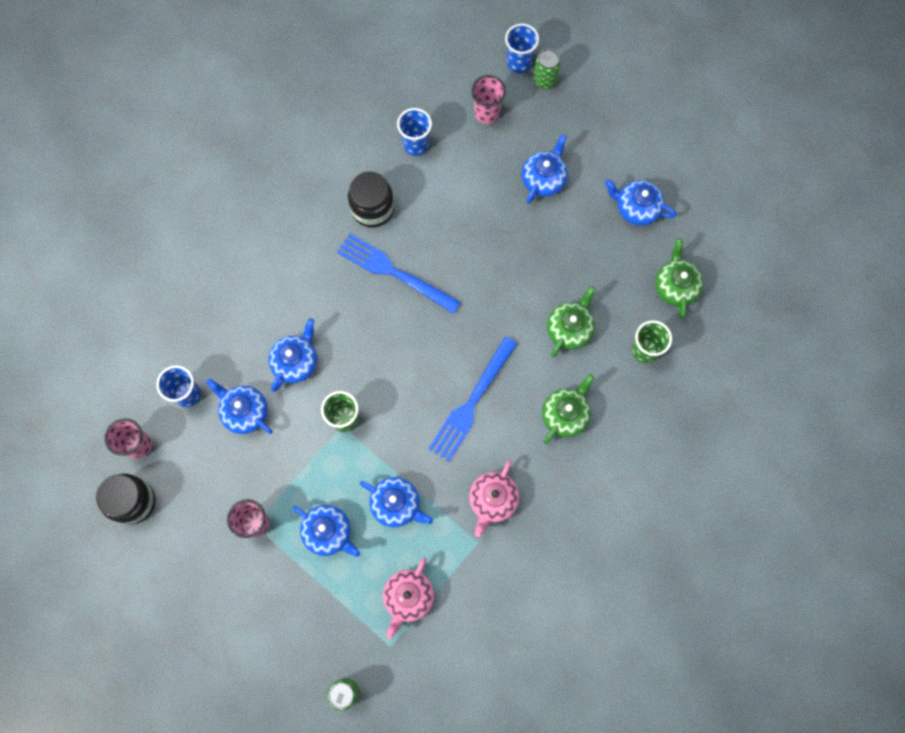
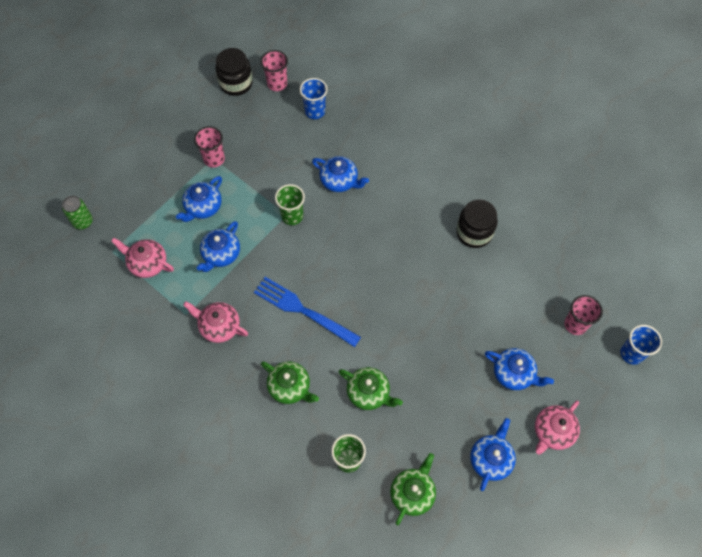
camera: 90 degrees right, 10 degrees down
blue teapot [206,379,273,434] -> none
blue fork [337,233,461,314] -> none
blue cup [397,108,432,156] -> none
green can [533,49,561,90] -> none
green teapot [655,238,703,319] -> green teapot turned 60 degrees counterclockwise [390,453,436,525]
none -> pink teapot [535,401,580,455]

